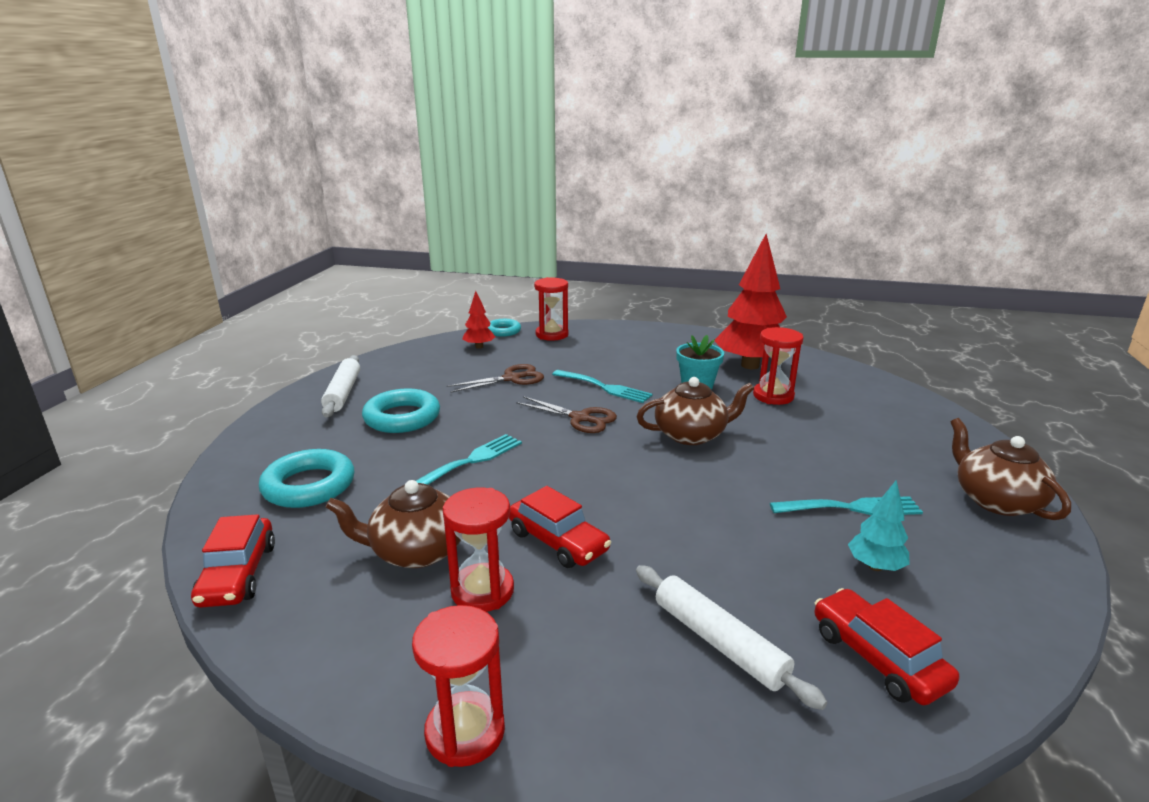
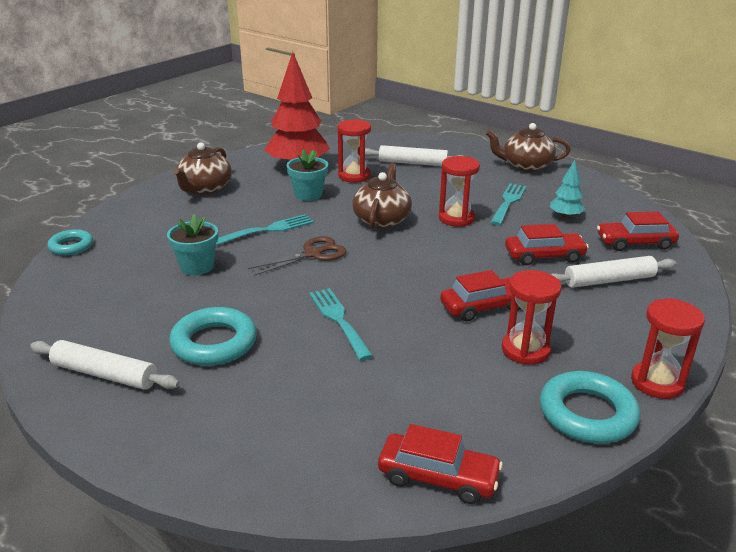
camera: 65 degrees left, 5 degrees up
turquoise ring [259,449,354,508] -> turquoise ring moved to [540,371,640,444]
brown teapot [326,480,461,568] -> brown teapot moved to [173,142,232,195]
brown scissors [446,364,544,393] -> turquoise flower pot [167,214,218,275]
red tree [462,291,495,349] -> none
red hourglass [534,277,569,341] -> red hourglass moved to [439,156,480,227]
none -> white rolling pin [365,145,463,166]
none -> red car [505,224,589,265]

